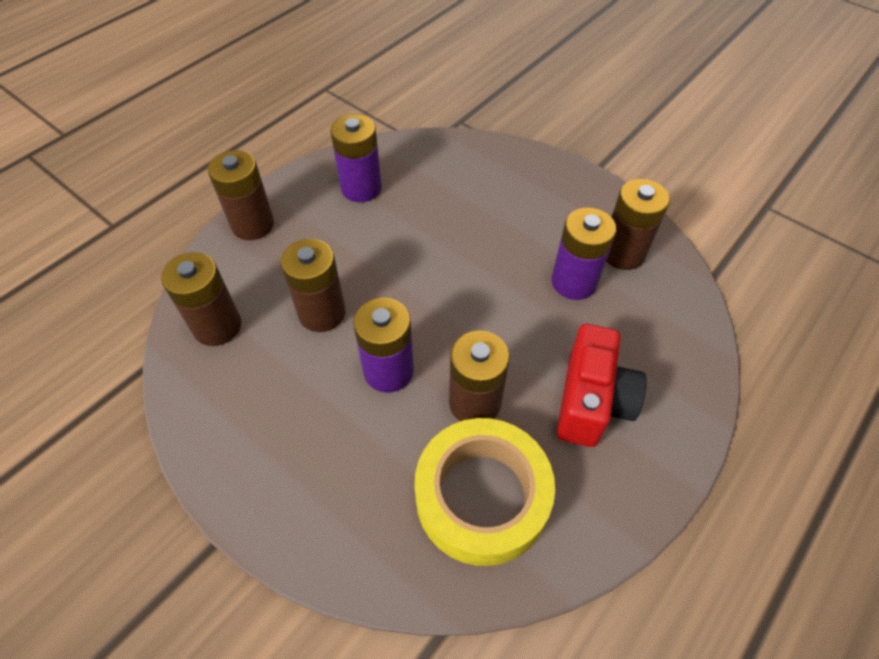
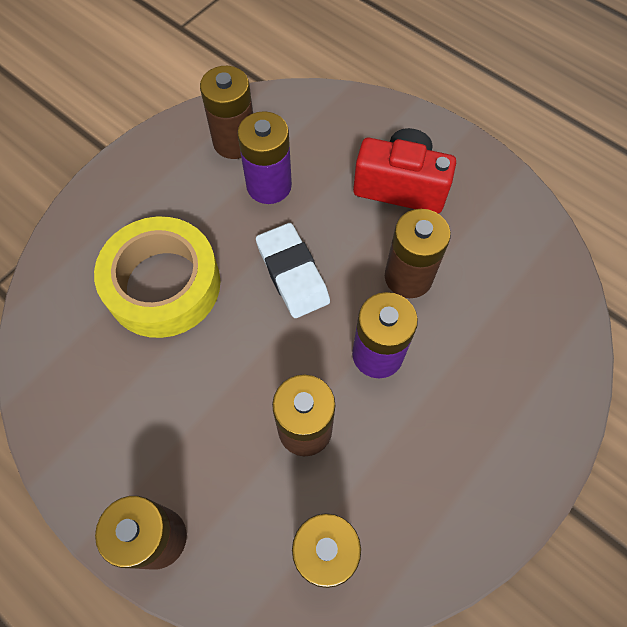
camera: 90 degrees left, 10 degrees up
purple battery [330,114,382,202] -> none
yellow tape [414,418,555,566] -> yellow tape moved to [94,217,220,338]
none -> white eraser [256,223,330,318]

